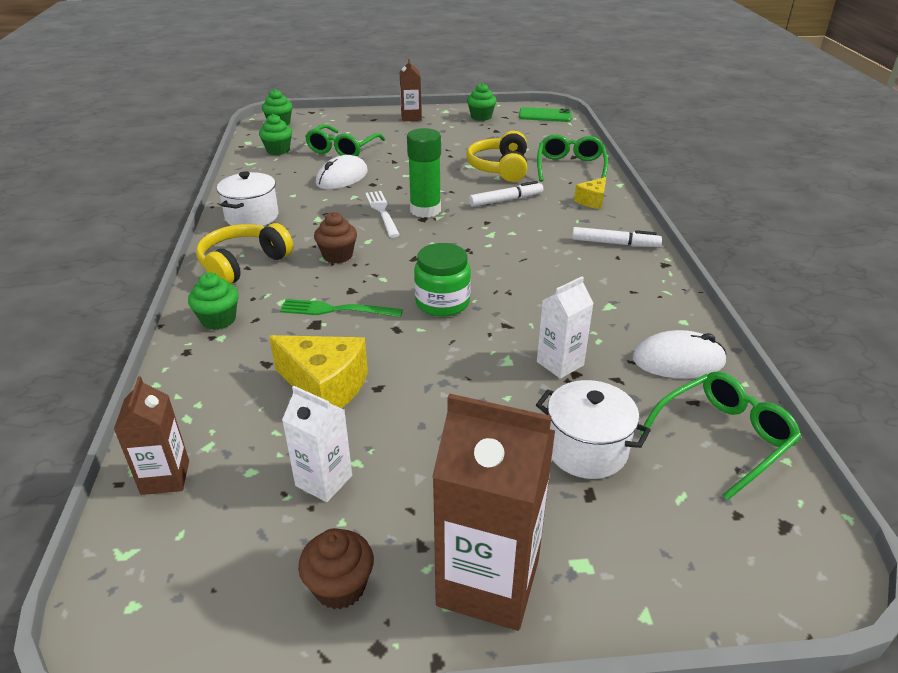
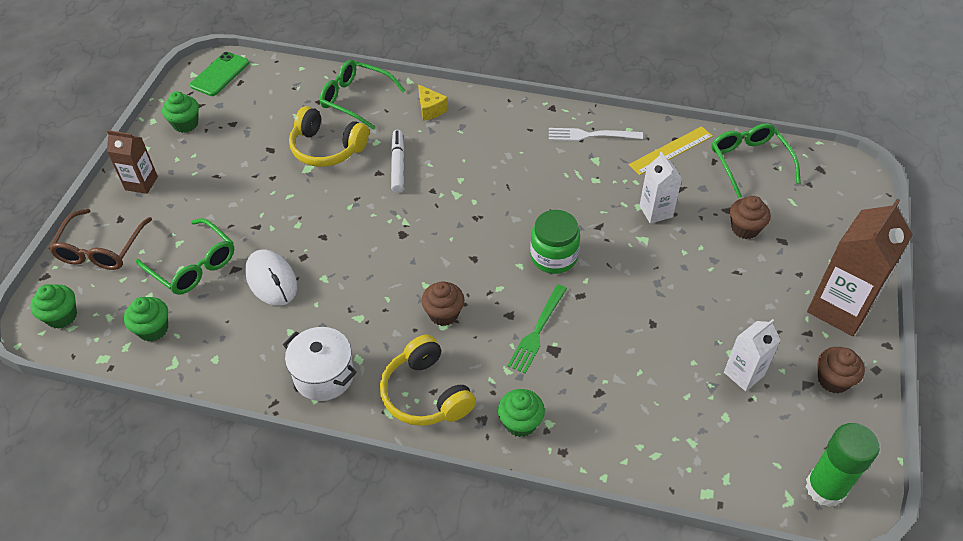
camera: 70 degrees left, 15 degrees up
brown carton [114,376,189,495] -> none
yellow cheese [269,335,368,408] -> none
white fork [365,191,400,238] -> white fork moved to [549,128,643,141]
green glue stick [407,128,441,218] -> green glue stick moved to [805,423,879,507]
white pot [536,380,651,479] -> brown cupcake [730,196,771,239]
white marker [572,227,662,247] -> none
white mouse [633,330,726,379] -> yellow ruler [629,126,713,175]
none -> brown glasses [49,209,152,270]

